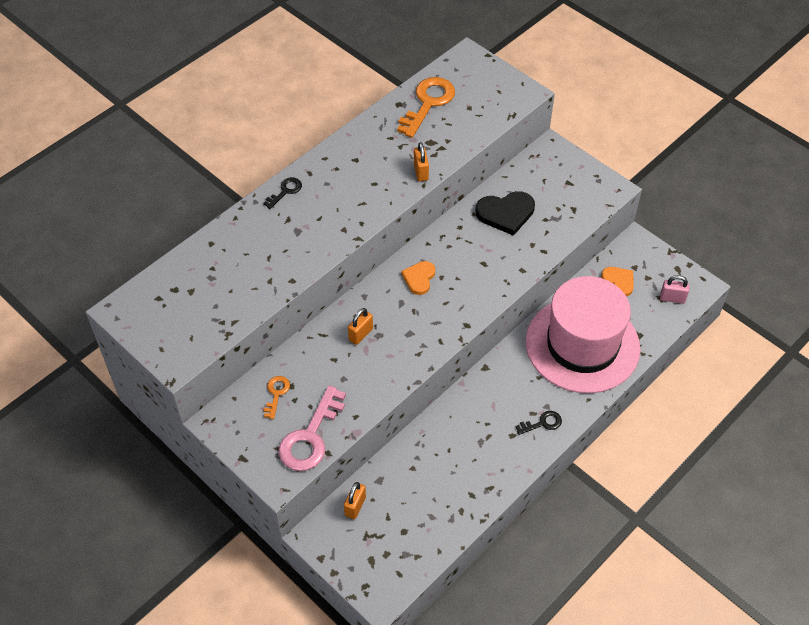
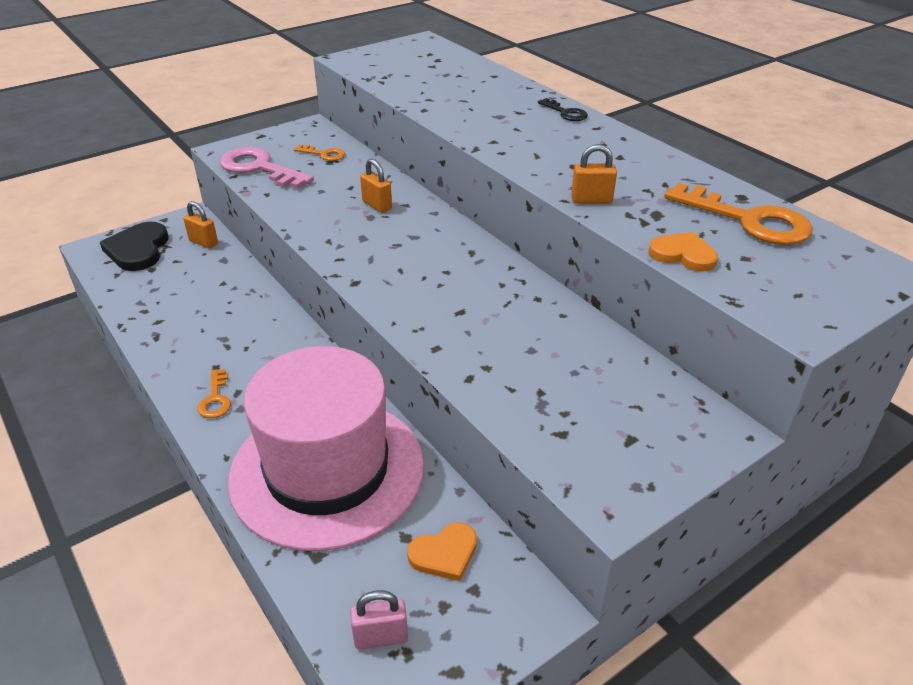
camera: 100 degrees right, 15 degrees down
orange heart [401,261,435,295] -> orange heart moved to [648,232,718,272]
black heart [475,191,535,236] -> black heart moved to [100,222,168,271]
black key [516,411,562,435] -> orange key [198,369,231,418]
pink padlock [660,275,690,304] -> pink padlock turned 60 degrees clockwise [350,590,408,650]

